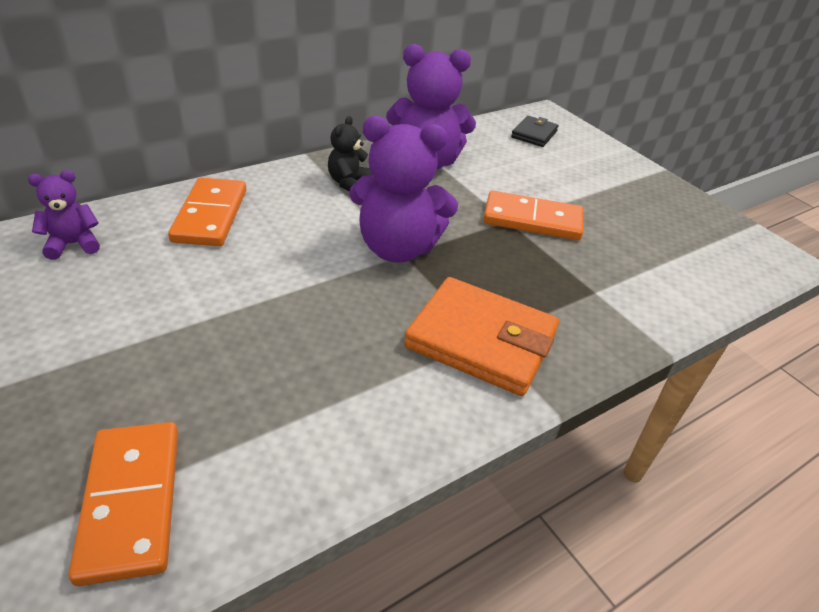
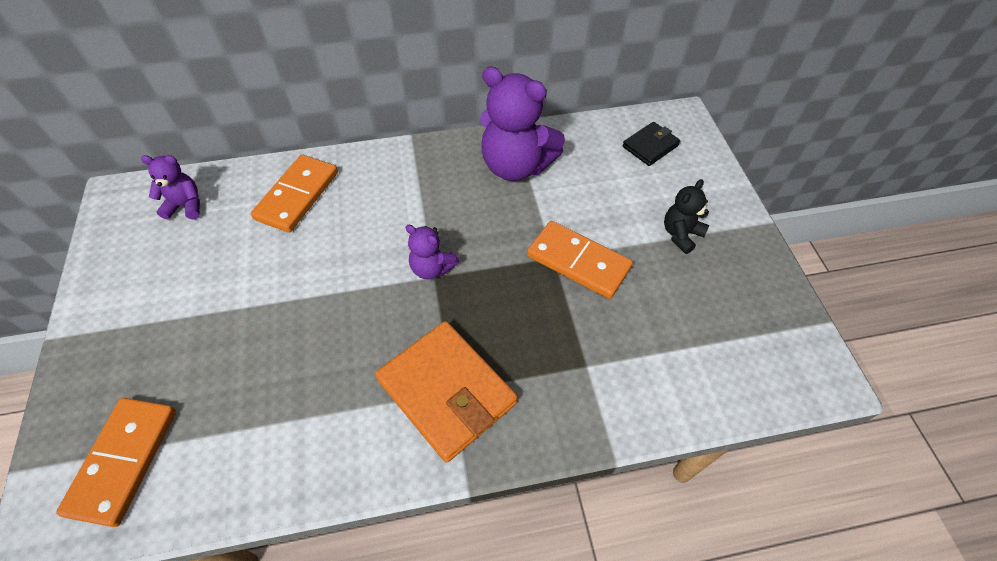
camera: 25 degrees right, 15 degrees up
black teddy bear [328,116,372,191] -> black teddy bear moved to [664,179,709,254]
purple teddy bear [349,116,458,263] -> purple teddy bear [405,225,459,280], size x0.52

